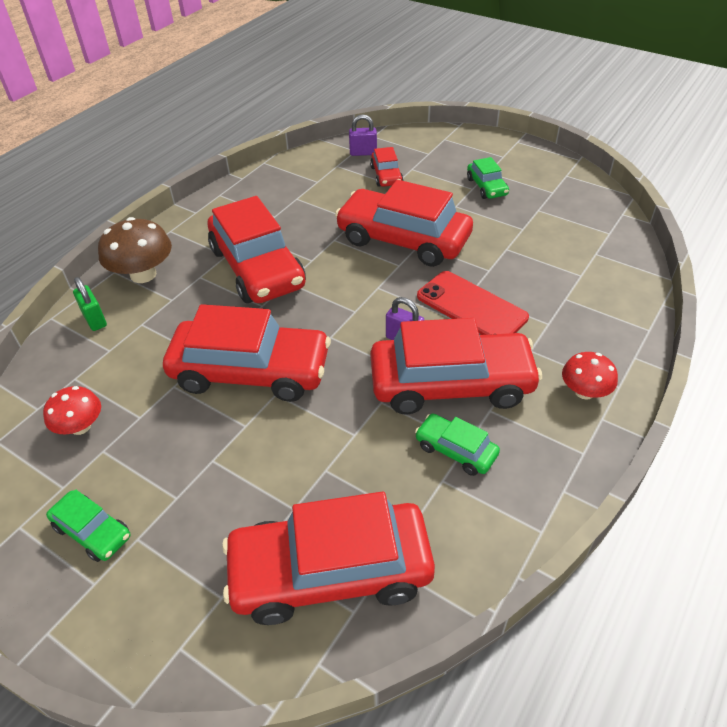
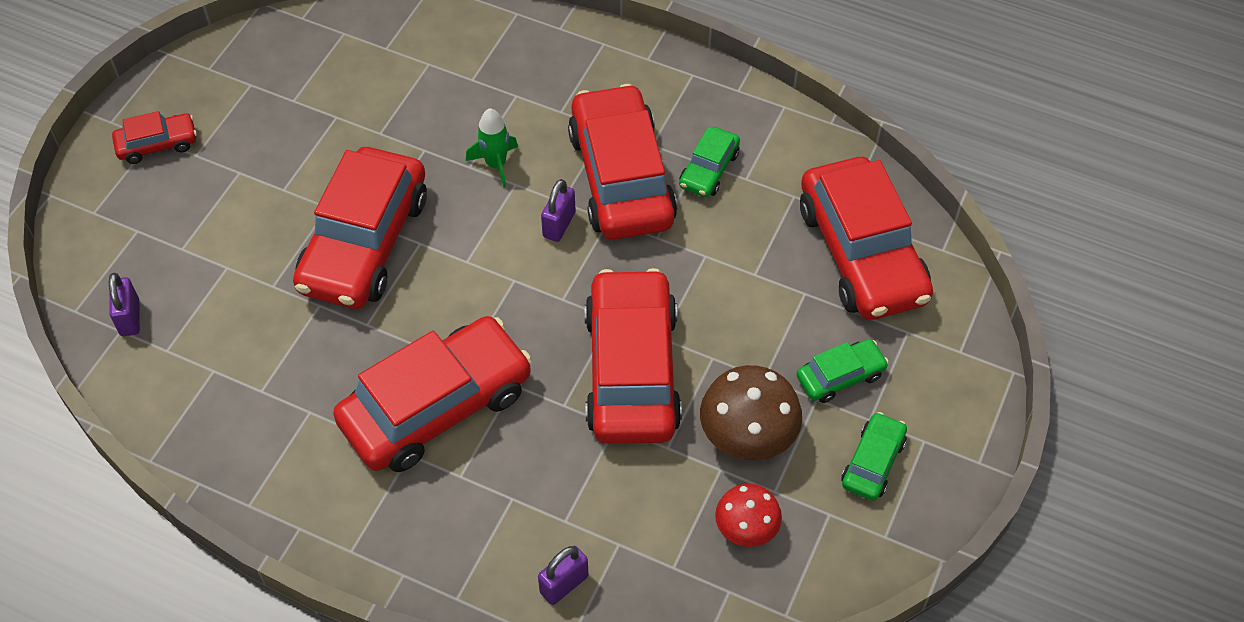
camera: 100 degrees left, 10 degrees up
green padlock [73,277,107,331] -> purple padlock [538,546,588,605]
brown mushroom [98,217,172,283] -> brown mushroom moved to [700,365,802,460]
red car [370,147,403,187] -> red car moved to [112,111,197,164]
red phone [417,271,529,335] -> green rocket [466,108,518,188]
green car [467,157,509,199] -> green car moved to [797,339,889,403]
red mushroom [562,352,618,400] -> none

